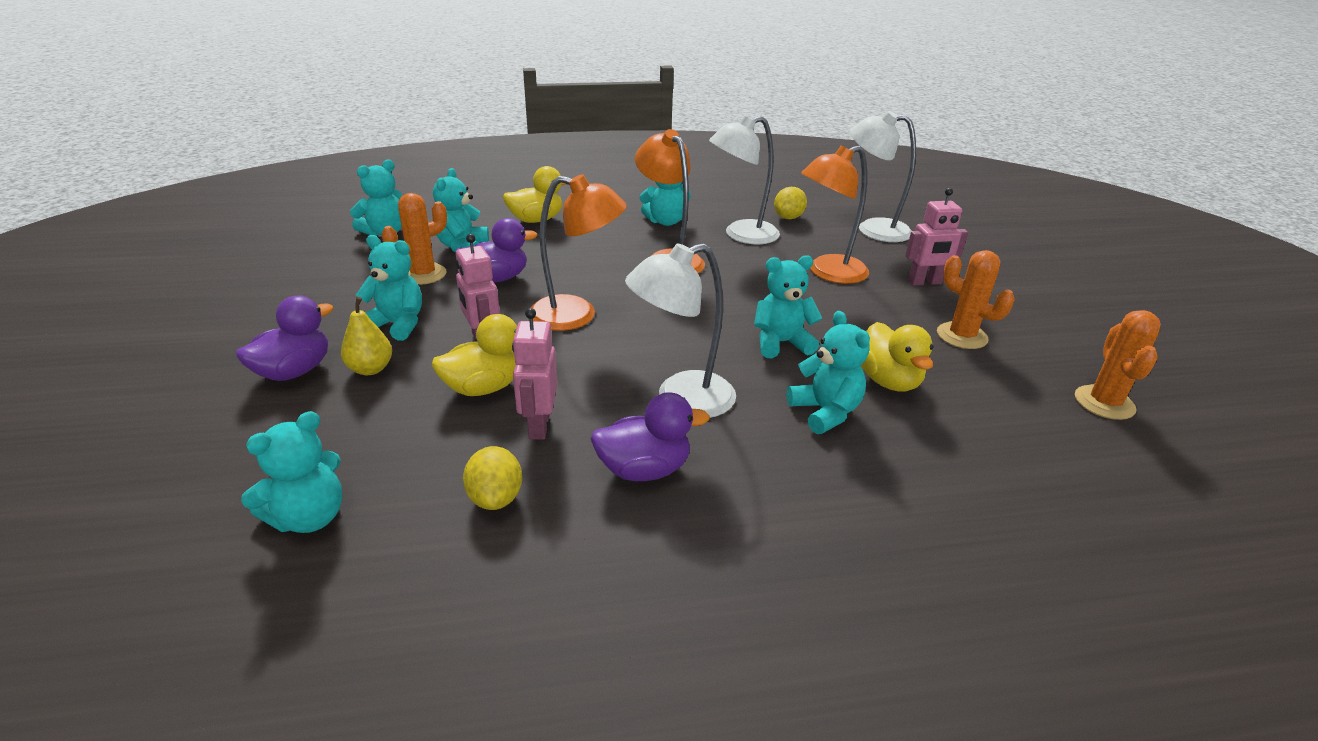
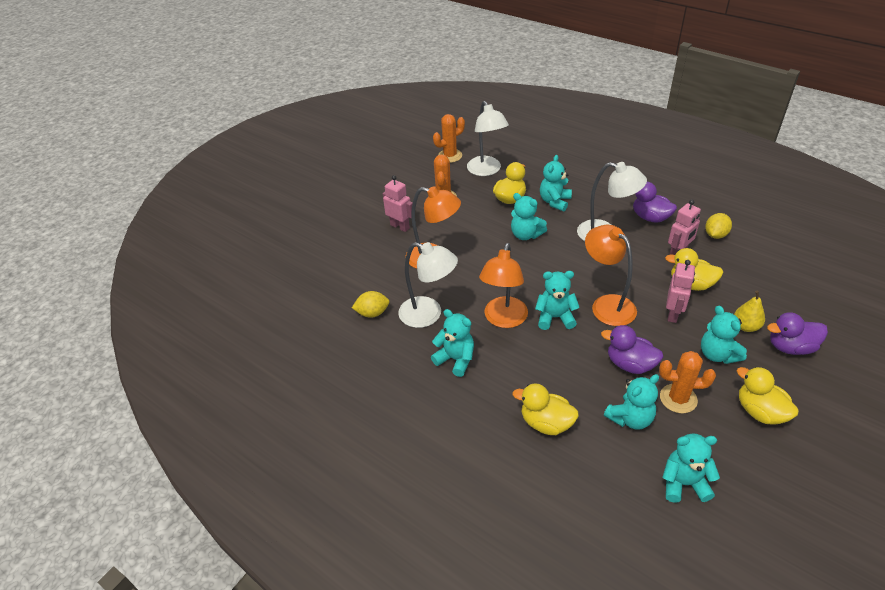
camera: 130 degrees left, 10 degrees up
turquoise teddy bear [241,411,342,533] -> turquoise teddy bear moved to [535,271,580,330]
white lamp [850,111,916,242] -> white lamp moved to [467,101,509,176]
none -> yellow duck [737,367,799,425]

